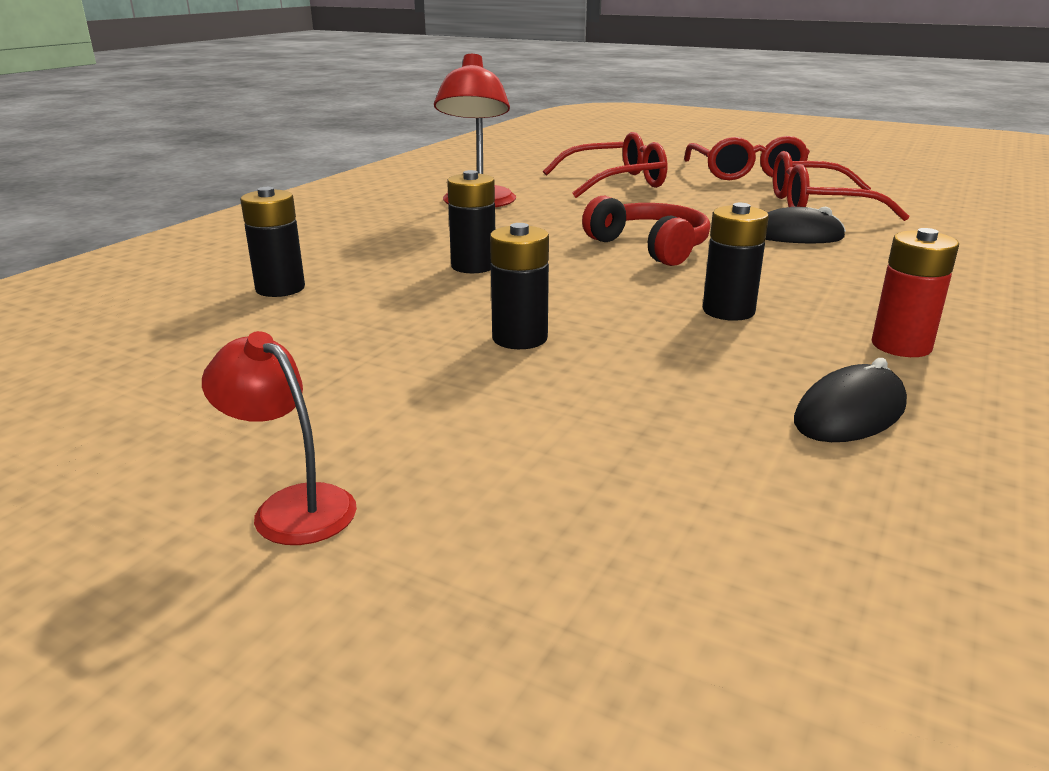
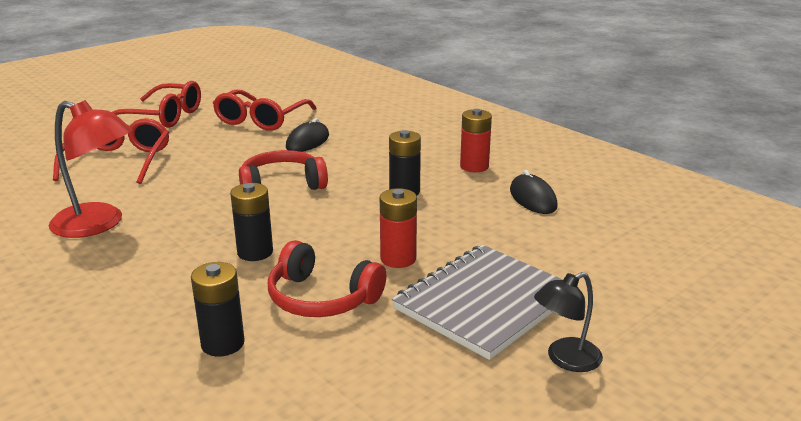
camera: 70 degrees left, 0 degrees up
red lamp [202,331,357,545] -> black lamp [534,272,603,372]
black battery [490,223,549,349] -> red battery [380,188,417,268]
none -> red headphones [268,240,386,317]
none -> grey notebook [392,245,578,360]

